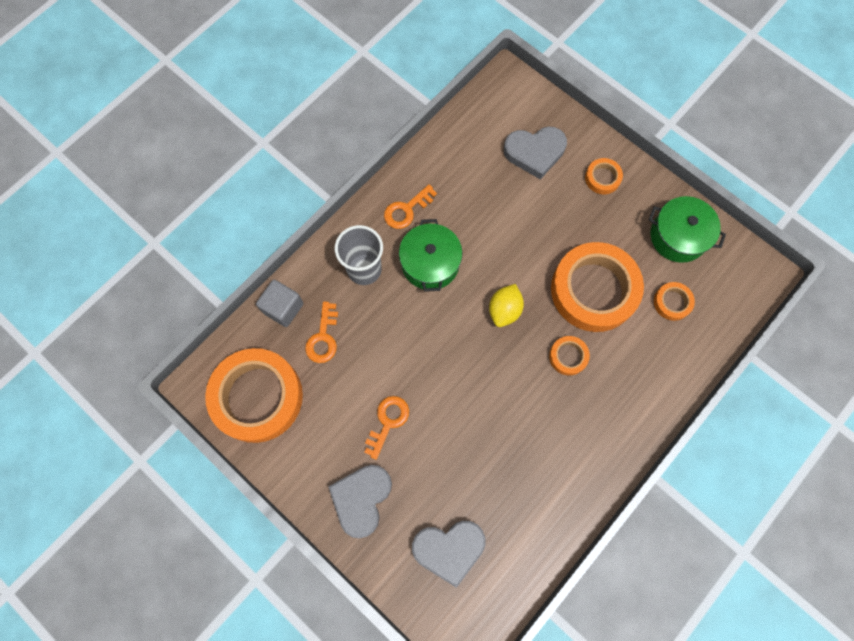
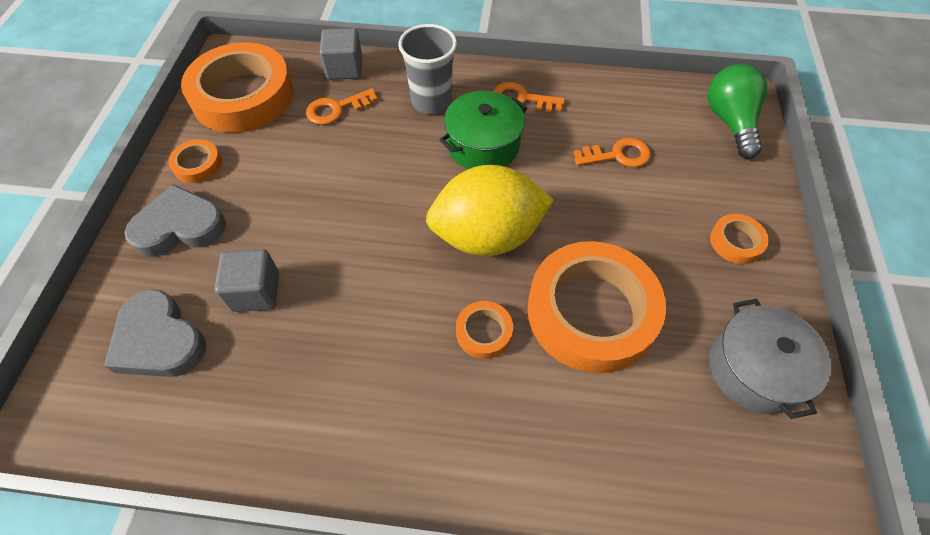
camera: 55 degrees right, 15 degrees down
orange key [364,396,409,460] -> orange key moved to [574,137,651,167]
yellow lemon [489,284,524,327] -> yellow lemon [426,165,554,256], size x1.89
grey heart [504,127,567,180] -> none
green pot [649,196,726,263] -> grey pot [709,299,832,419]
orange tape [654,282,695,321] -> orange tape moved to [168,139,222,183]
none -> grey cube [214,249,279,312]
none -> green light bulb [707,64,767,159]

